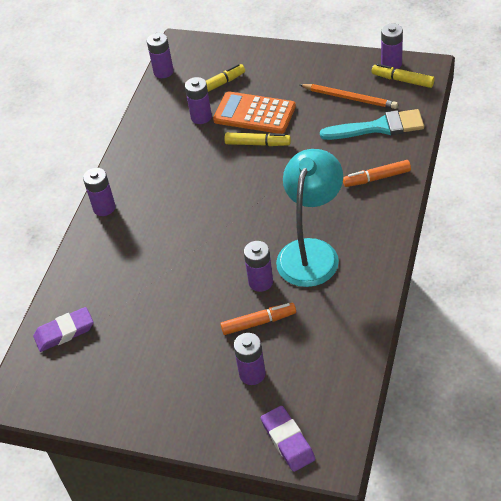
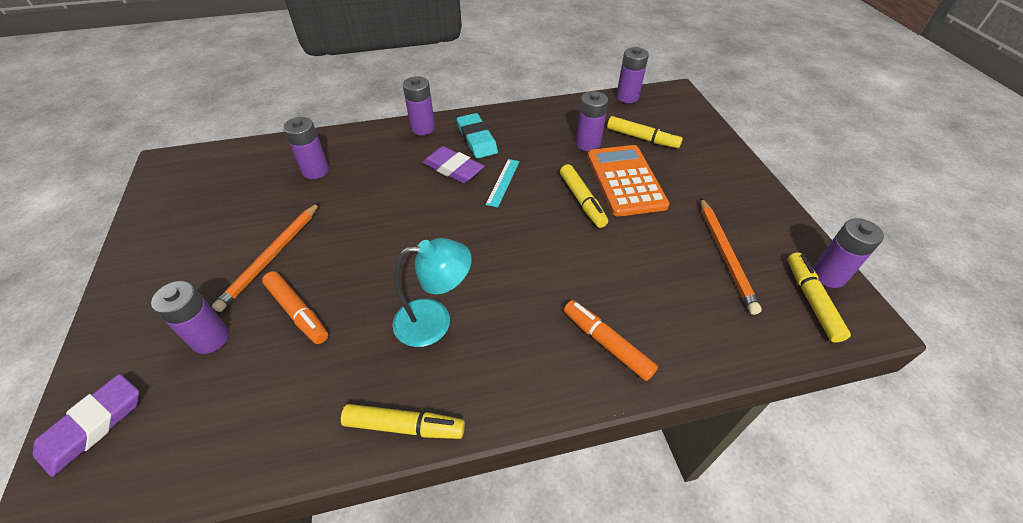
camera: 55 degrees right, 0 degrees up
purple eraser [33,307,94,352] -> purple eraser moved to [423,146,485,183]
purple battery [244,241,273,292] -> purple battery moved to [283,117,329,179]
turquoise lamp [276,149,343,287] -> turquoise lamp [393,238,472,347], size x0.65
turquoise brush [320,109,424,140] -> none
none -> orange pencil [212,203,319,312]
none -> yellow marker [341,404,465,439]
none -> turquoise eraser [457,113,498,159]
none -> turquoise ruler [486,159,520,208]

